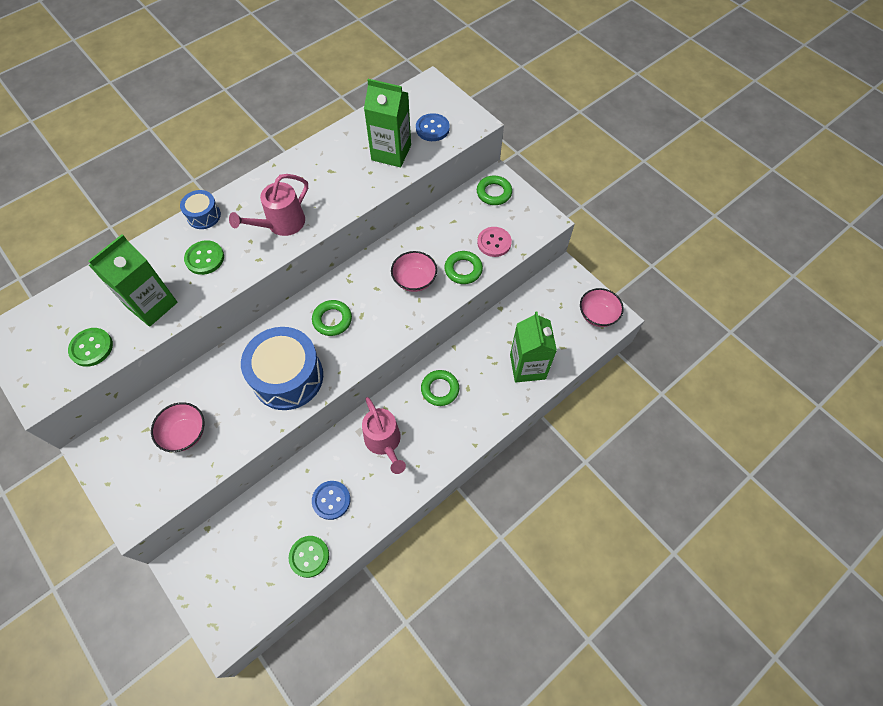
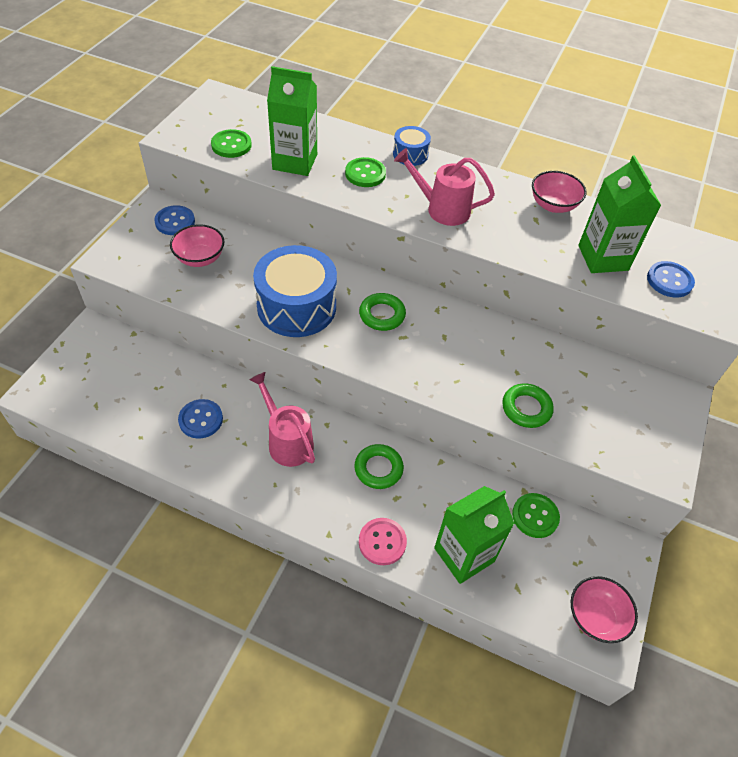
camera: 60 degrees right, 10 degrees down
green button [289,536,329,578] -> green button moved to [512,493,560,538]
pink watering can [362,397,406,474] -> pink watering can turned 105 degrees clockwise [249,372,315,467]
pink bowl [391,251,437,292] -> pink bowl moved to [532,171,586,213]
green ring [477,176,512,205] -> none
pink button [477,227,512,257] -> pink button moved to [359,518,407,565]
none -> blue button [154,205,195,235]

